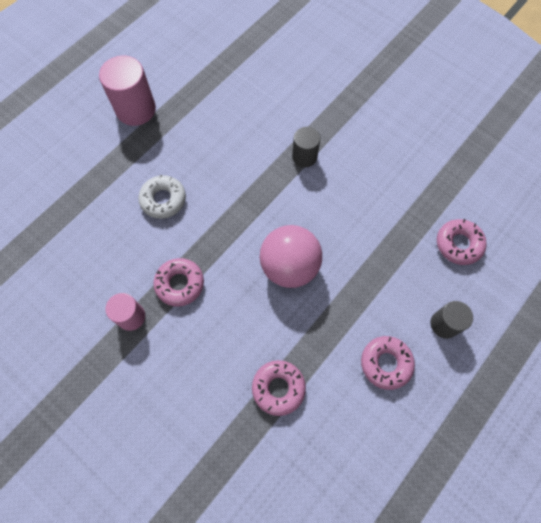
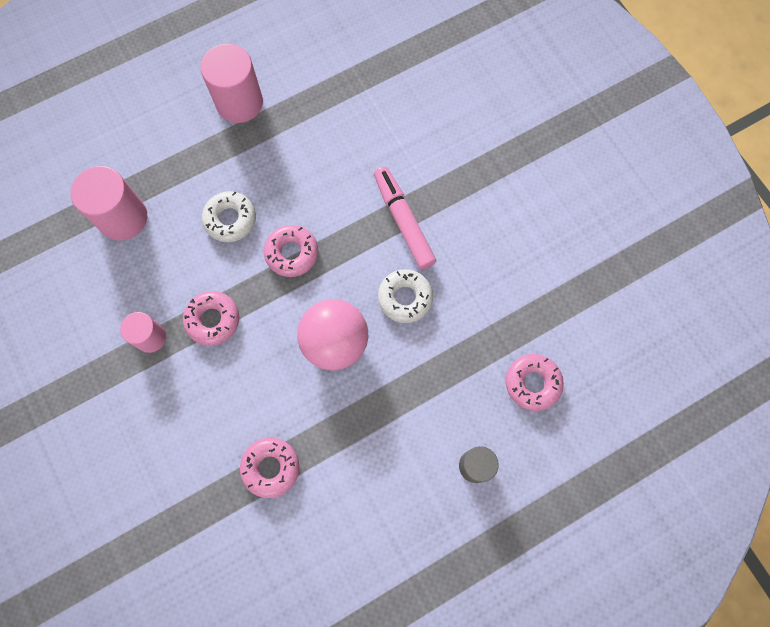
camera: 20 degrees right, 5 degrees up
grey cylinder [292,127,320,168] -> pink marker [374,167,436,270]
pink donut [361,336,415,390] -> pink donut moved to [264,225,318,277]
none -> pink cylinder [71,166,147,241]
none -> white donut [378,269,433,323]

